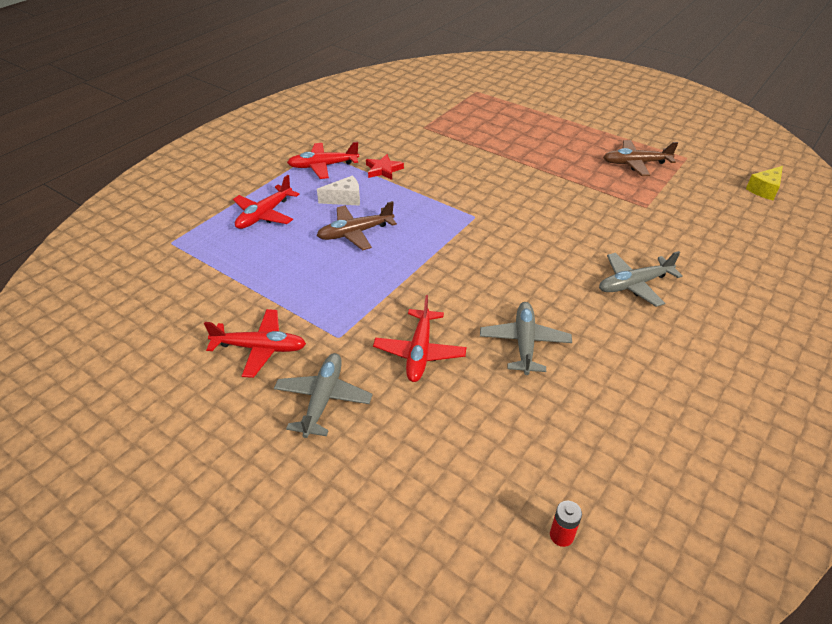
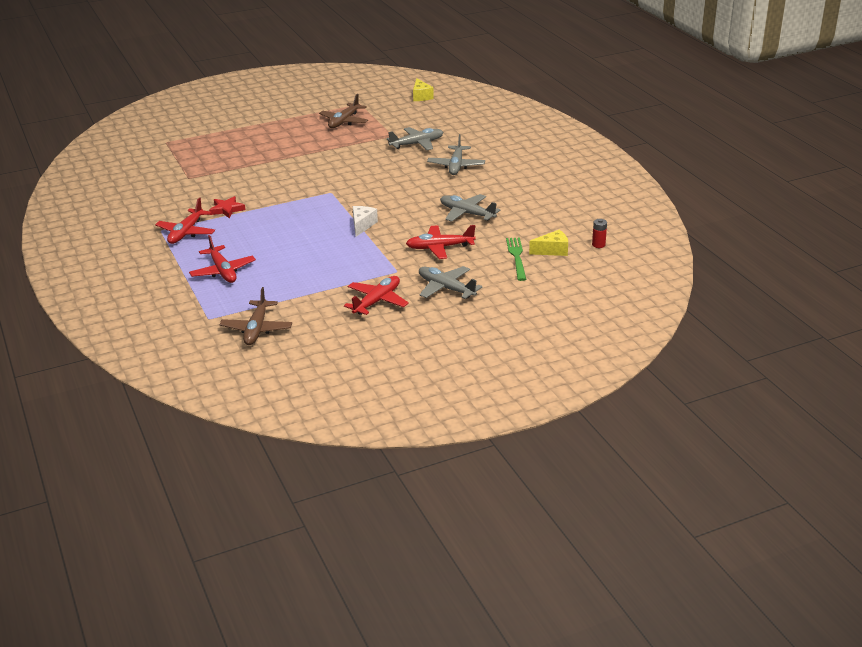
camera: 60 degrees left, 10 degrees down
white cheese [317,176,360,206] -> white cheese moved to [353,206,378,237]
brown plane [317,201,397,250] -> brown plane moved to [219,287,292,345]
red plane [373,295,466,382] -> red plane turned 135 degrees clockwise [406,225,476,259]
none -> grey plane [387,127,443,150]
none -> green fork [506,238,526,281]
none -> yellow cheese [529,230,568,256]

